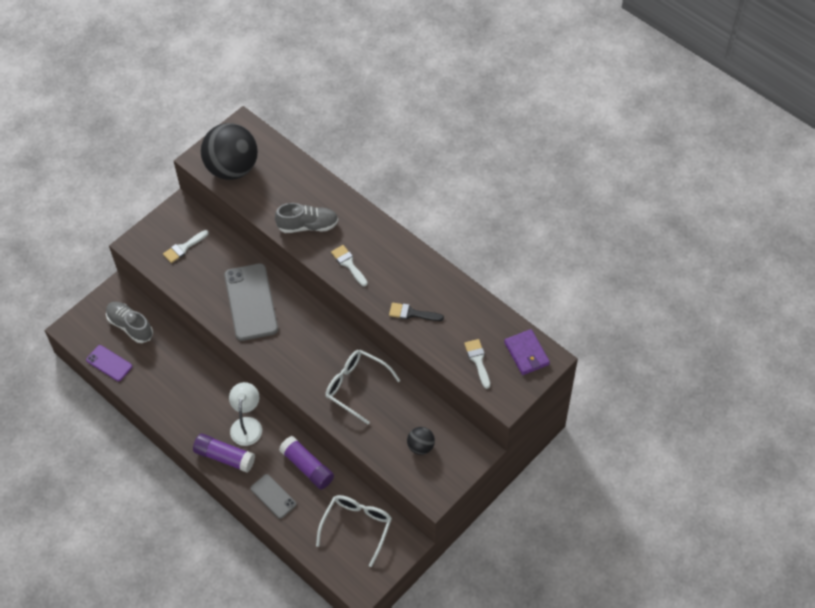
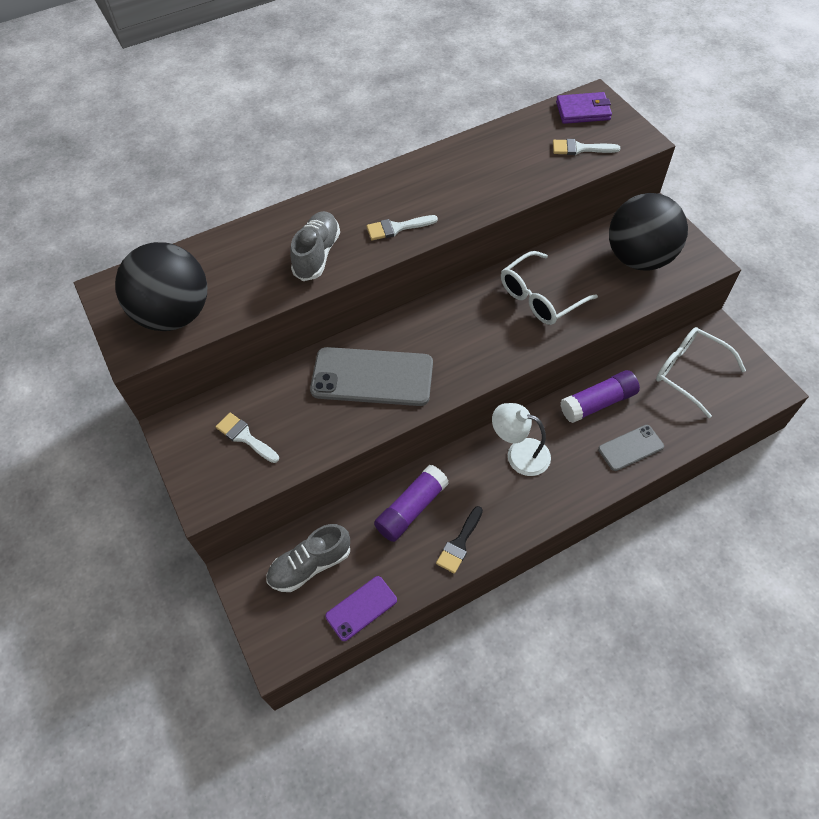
camera: 70 degrees left, 0 degrees up
white brush [163,230,209,263] -> white brush turned 150 degrees clockwise [216,413,279,463]
purple glue stick [193,434,255,473] -> purple glue stick moved to [374,465,449,542]
black brush [389,303,444,321] -> black brush moved to [436,506,483,574]
black ball [407,427,435,455] -> black ball [609,193,688,271], size x2.18

